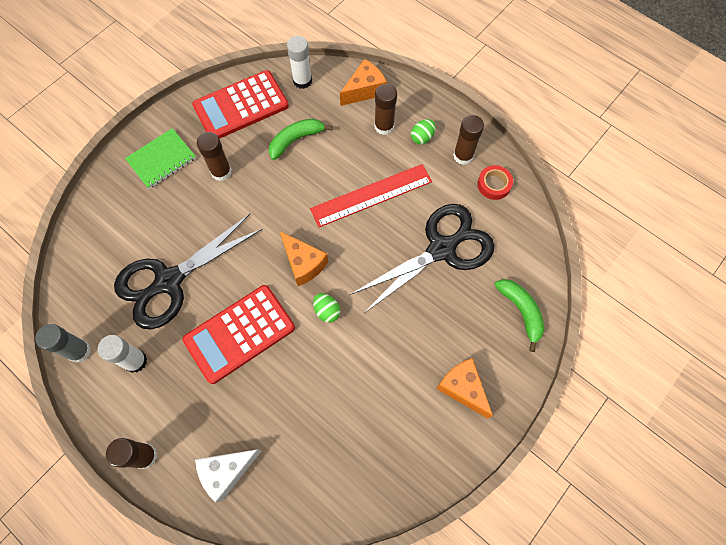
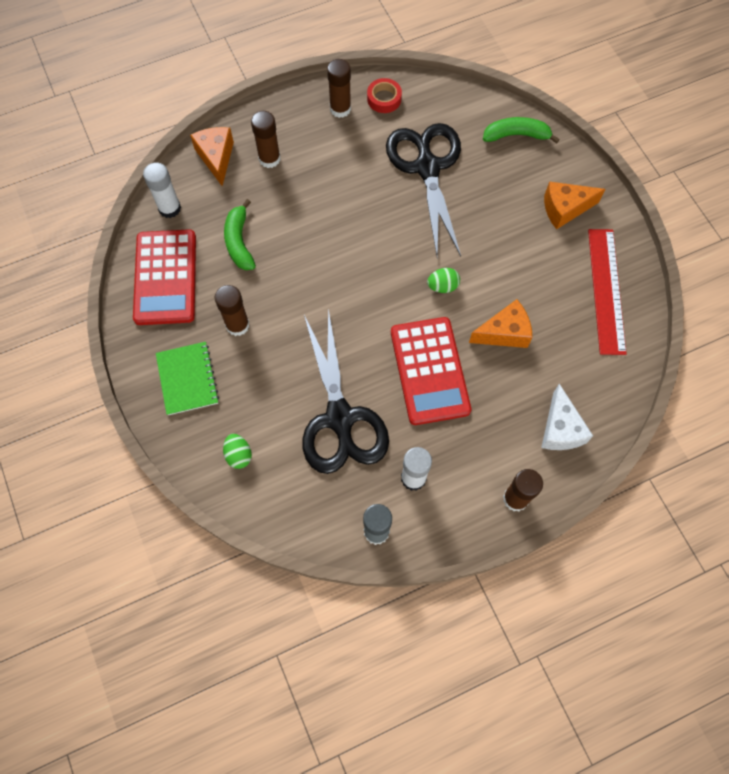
camera: 65 degrees left, 0 degrees up
orange cheese [280,231,328,286] -> orange cheese moved to [469,299,532,348]
red ruler [310,164,432,227] -> red ruler moved to [588,229,627,355]
green egg [411,119,436,145] -> green egg moved to [223,434,252,469]

